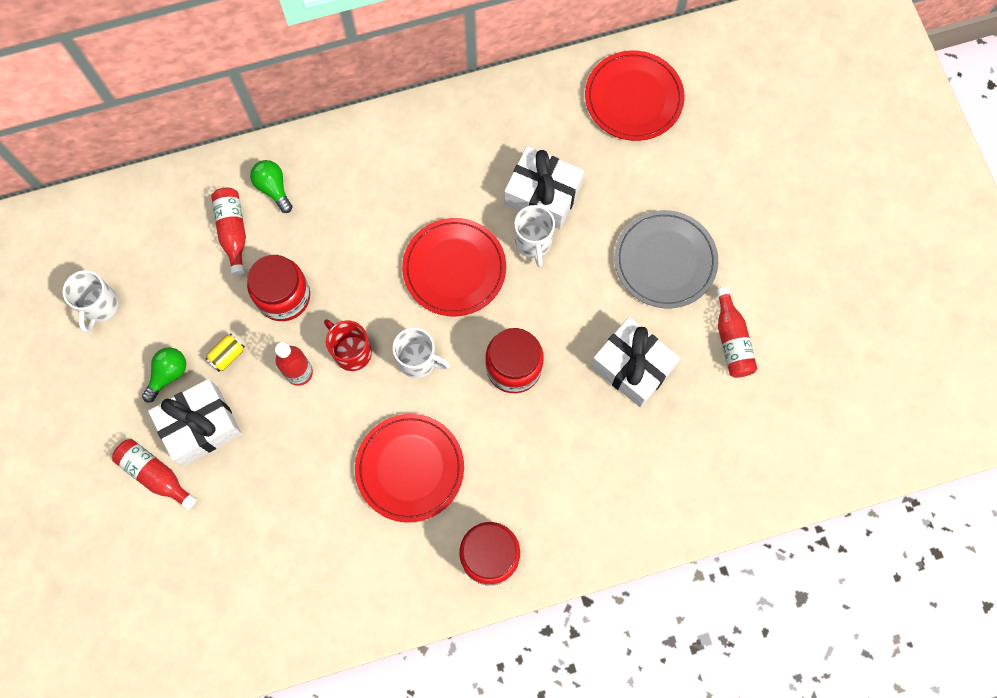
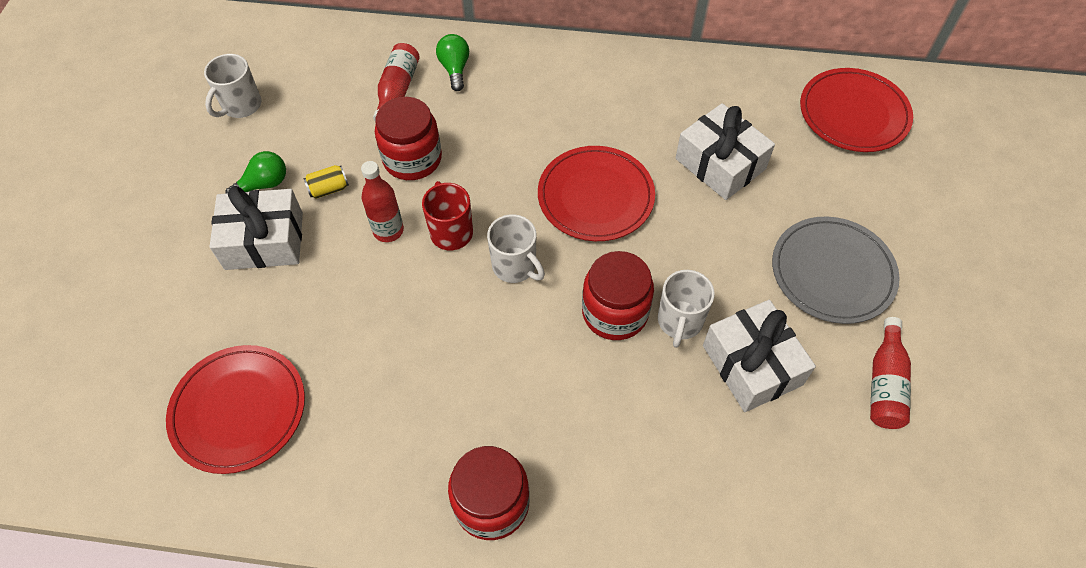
camera: 25 degrees right, 15 degrees down
red bottle [112,439,197,510] -> none
red plate [355,414,464,523] -> red plate moved to [166,345,305,474]
white mug [514,205,555,267] -> white mug moved to [658,270,715,348]

